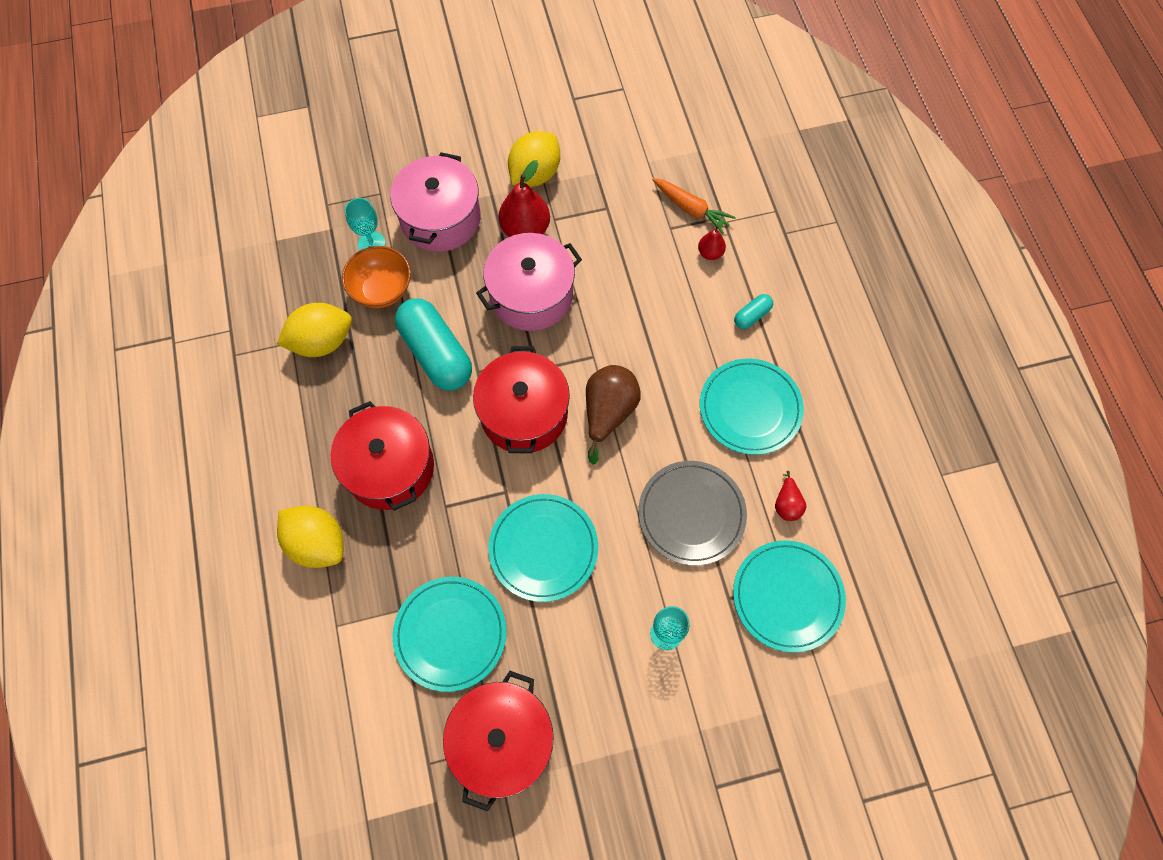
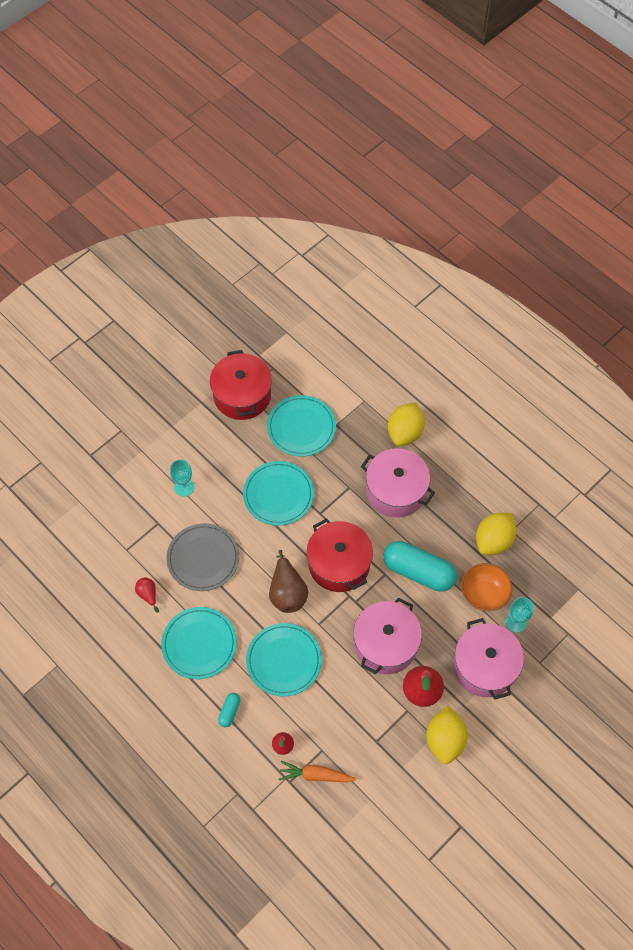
camera: 150 degrees right, 5 degrees down
yellow lemon [277,506,344,568] -> yellow lemon turned 75 degrees counterclockwise [388,402,425,446]
red pot [331,401,434,511] -> pink pot [361,448,435,517]
turquoise plate [733,540,846,653] -> turquoise plate moved to [246,623,322,696]

